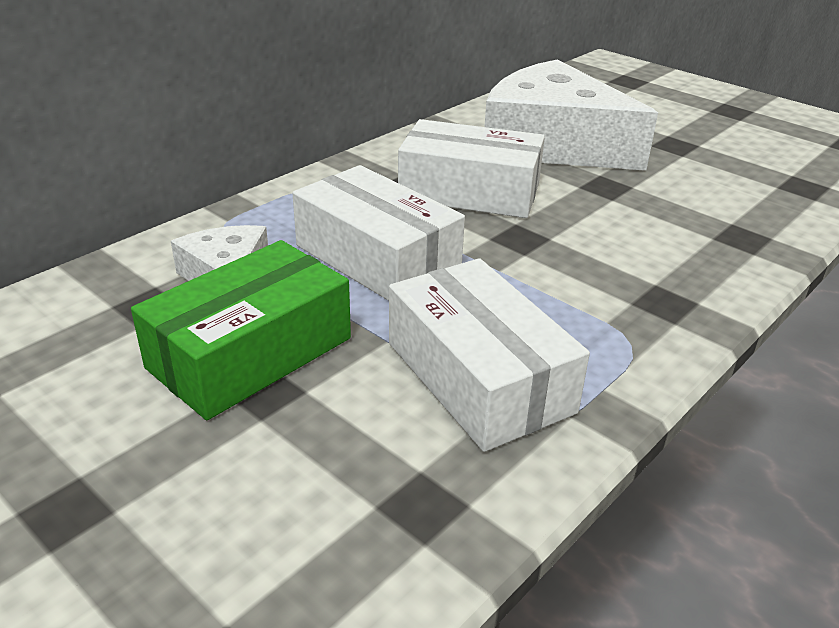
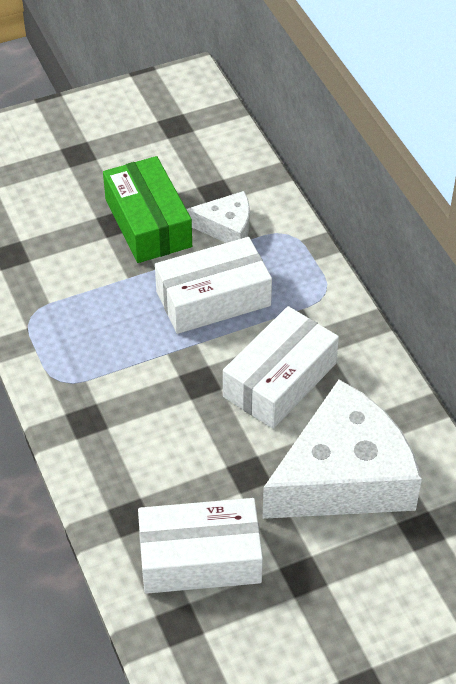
camera: 115 degrees right, 15 degrees up
white box [389,258,590,452] -> white box moved to [138,498,263,594]

